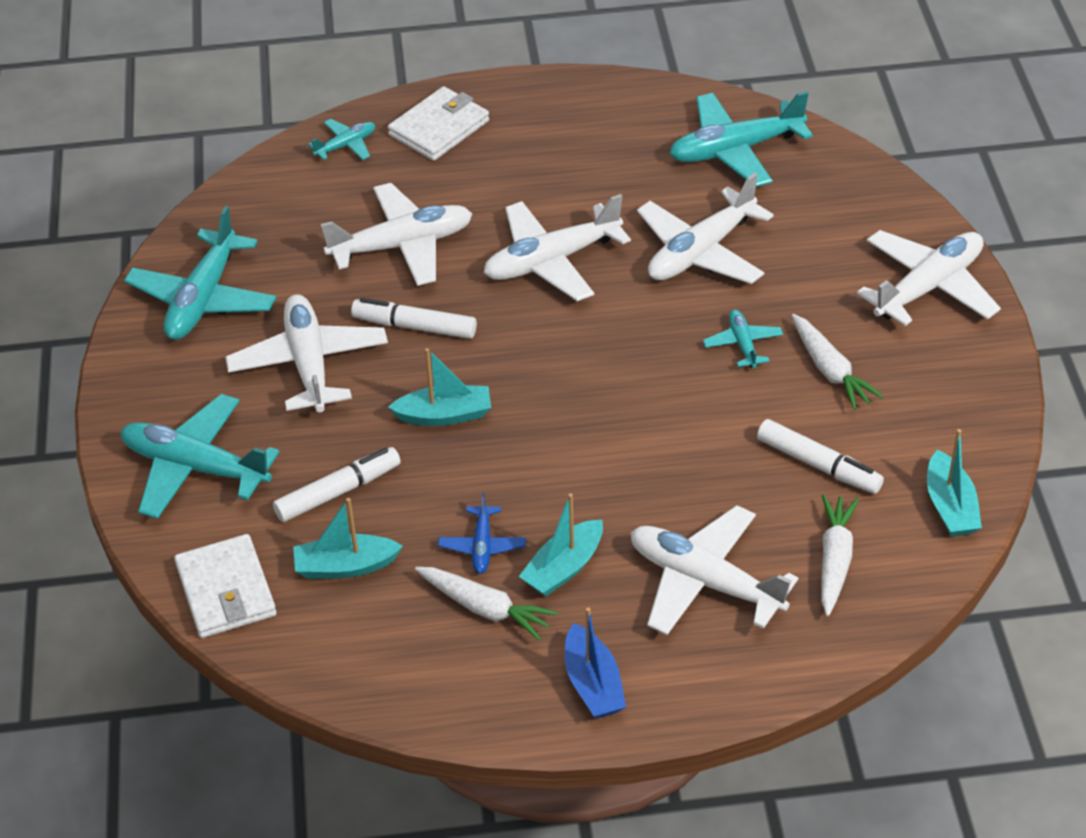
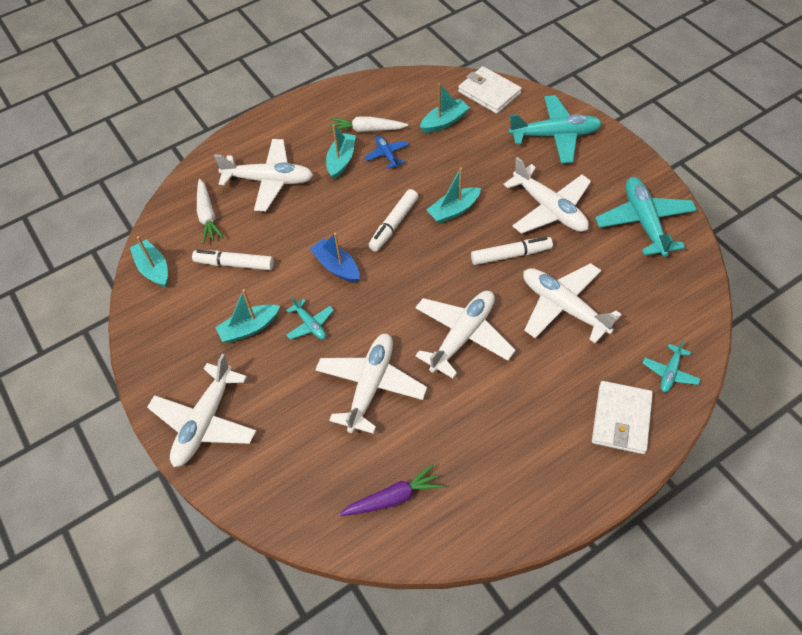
camera: 155 degrees right, 10 degrees up
white marker [273,447,401,522] -> white marker moved to [368,189,418,252]
white plane [321,183,472,286] -> white plane turned 90 degrees clockwise [523,263,622,343]
blue boat [565,607,626,718] -> blue boat moved to [310,233,360,283]
turquoise plane [669,91,813,187] -> purple carrot [339,464,444,516]
white carrot [792,314,884,410] -> turquoise boat [215,289,280,343]

